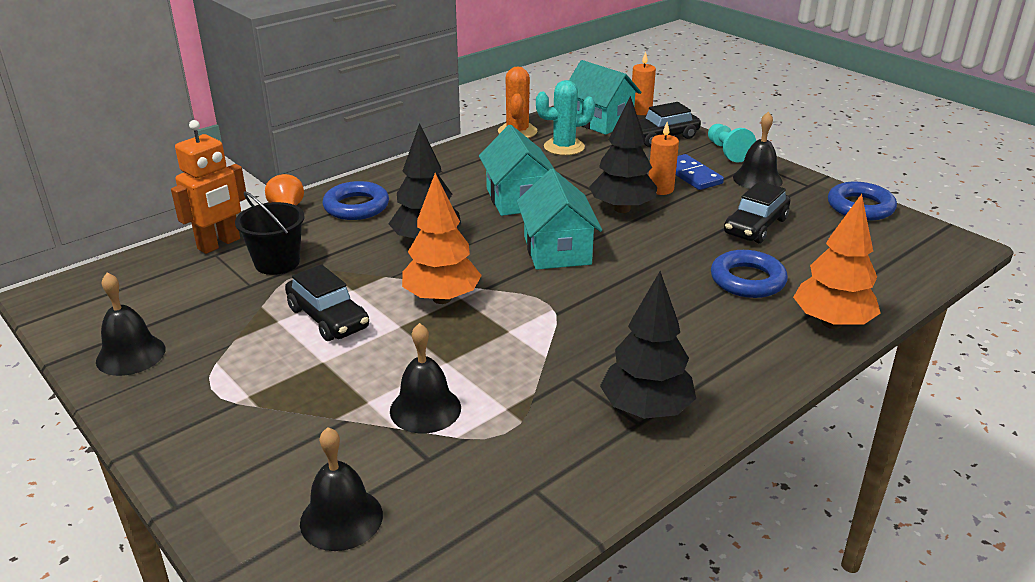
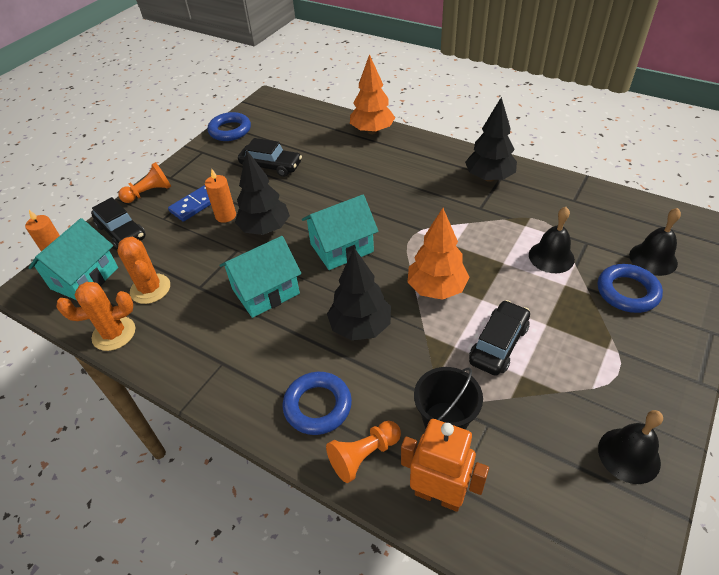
camera: 105 degrees left, 15 degrees up
turquoise cactus [536,80,595,156] -> orange cactus [117,237,170,304]
turquoise pawn [708,124,756,163] -> orange pawn [118,162,171,203]
blue ring [711,250,788,298] -> blue ring moved to [598,264,663,313]
black bell [733,111,783,189] -> none

